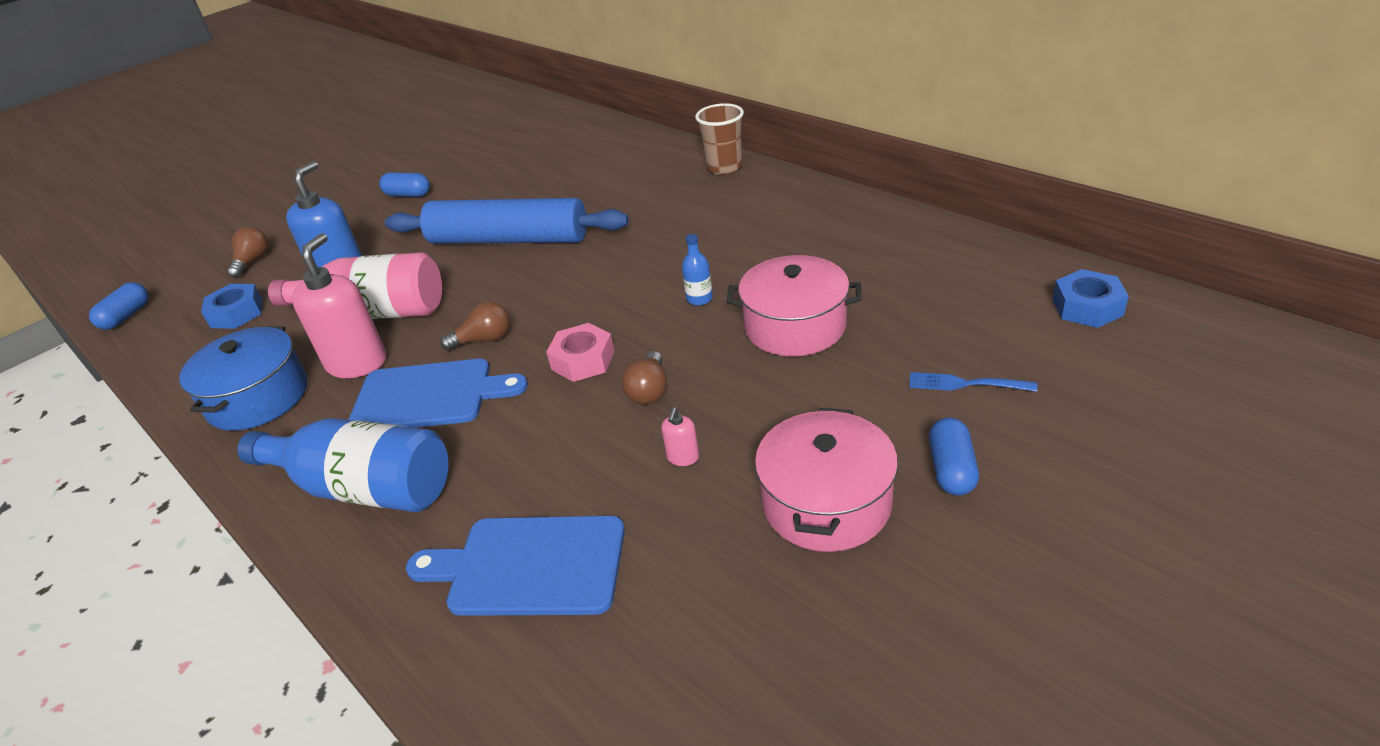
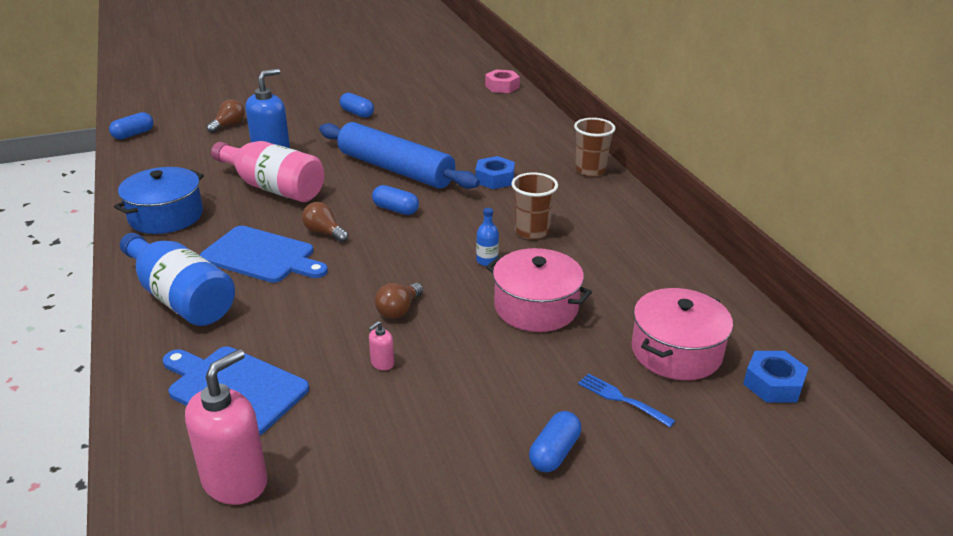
camera: 20 degrees right, 5 degrees down
blue nut [201,284,263,329] -> blue nut moved to [475,156,515,189]
pink soap dispenser [292,233,386,378] -> pink soap dispenser moved to [185,349,268,505]
brown light bulb [440,301,510,351] -> brown light bulb turned 150 degrees counterclockwise [302,202,349,243]
pink nut [546,323,615,382] -> pink nut moved to [485,70,520,93]
pink pot [755,408,898,552] -> pink pot moved to [631,288,733,380]
none -> blue capsule [372,185,419,215]
none -> brown cup [511,172,558,239]

